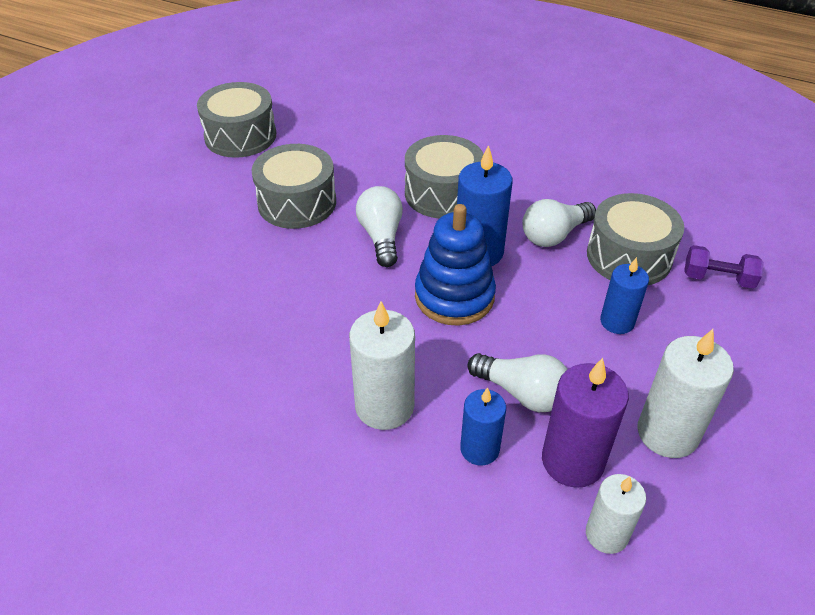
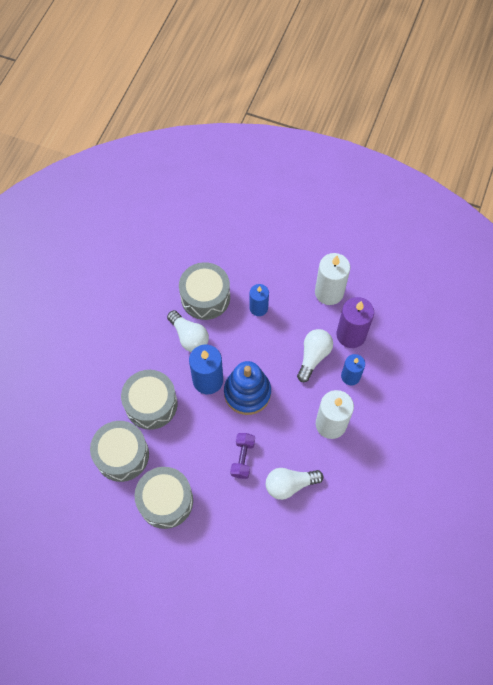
camera: 95 degrees left, 20 degrees up
grey drum [197,82,276,158] -> grey drum moved to [90,421,149,482]
white light bulb [356,186,403,267] -> white light bulb moved to [266,468,323,500]
white candle [586,474,646,554] -> none
purple dumbbell [684,245,764,288] -> purple dumbbell moved to [230,433,255,479]

